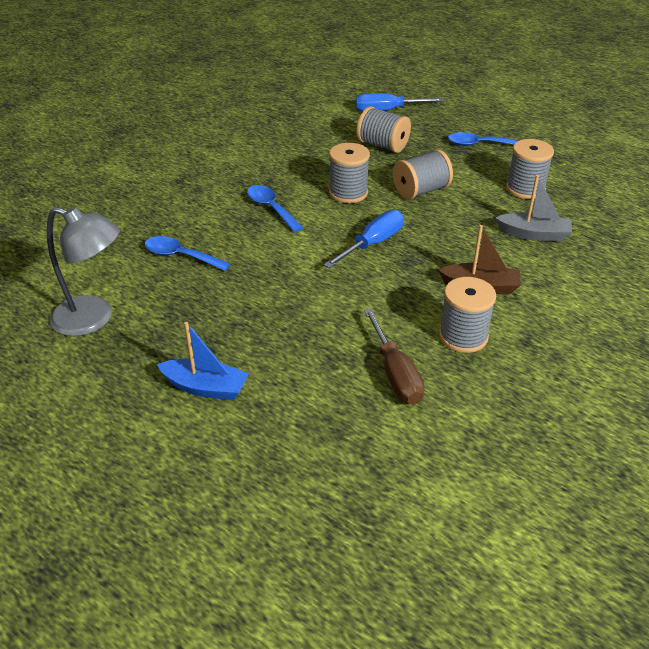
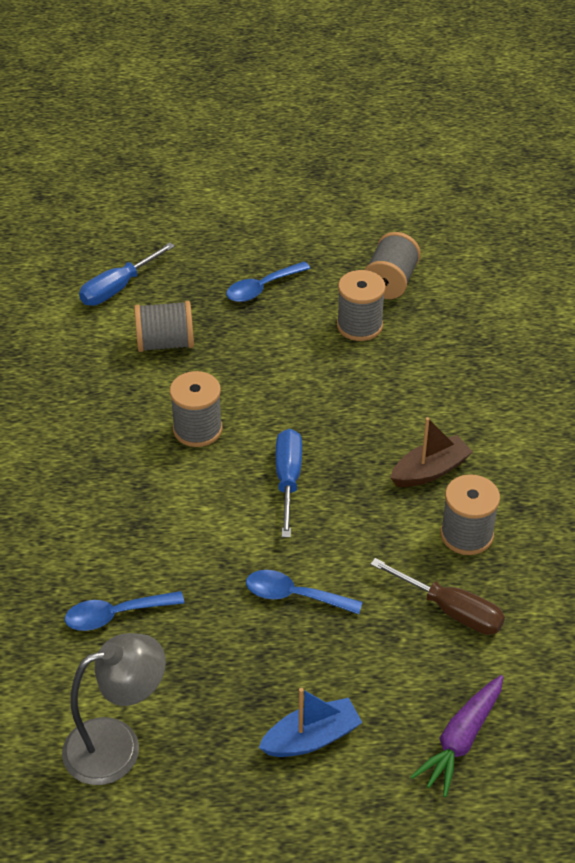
camera: 40 degrees left, 5 degrees up
blue spoon [247,185,303,232] -> blue spoon moved to [246,570,363,614]
grey spool [393,149,453,200] -> grey spool moved to [365,232,421,299]
grey boat [495,175,572,242] -> none
none -> purple carrot [410,675,503,797]

